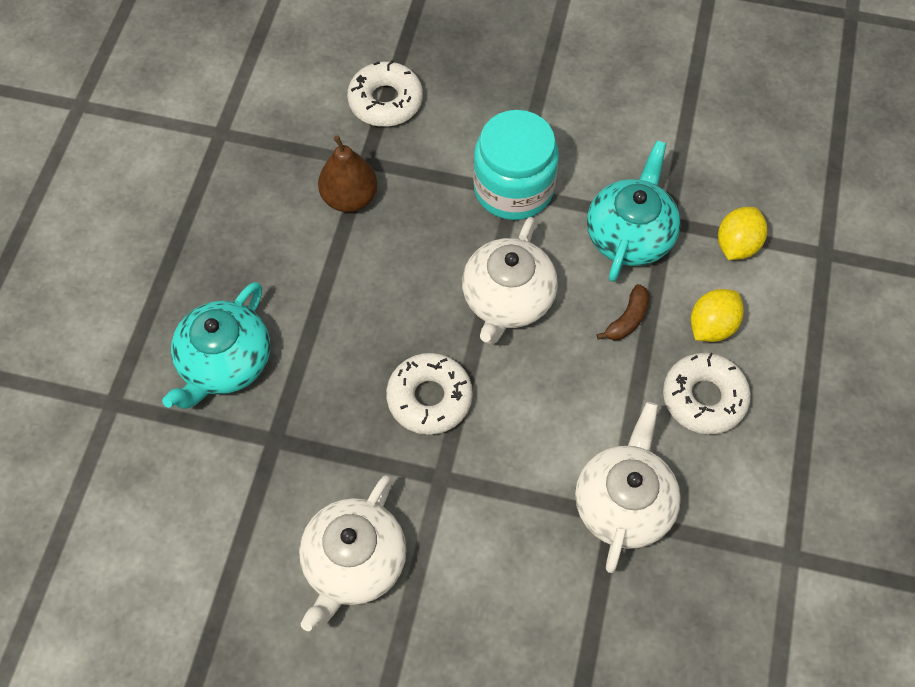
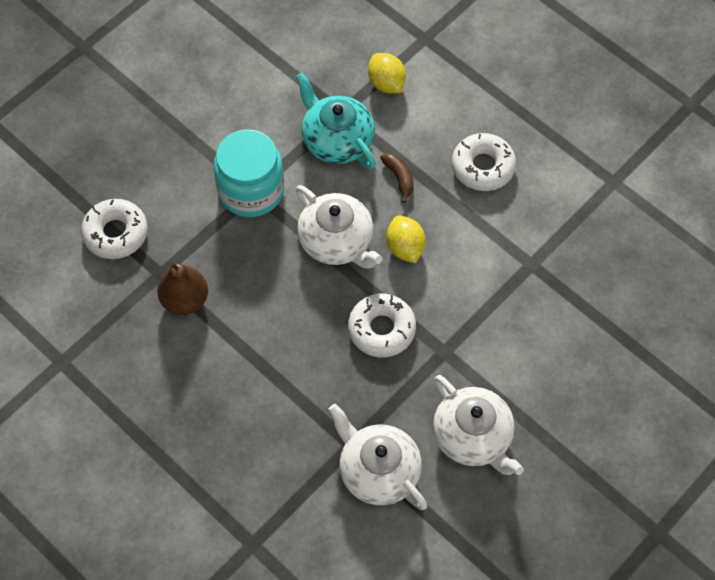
camera: 60 degrees left, 0 degrees up
turquoise teapot [162,282,270,409] -> none
white teapot [575,402,681,573] -> white teapot moved to [329,404,427,510]
yellow lemon [691,289,744,342] -> yellow lemon moved to [386,216,425,263]

